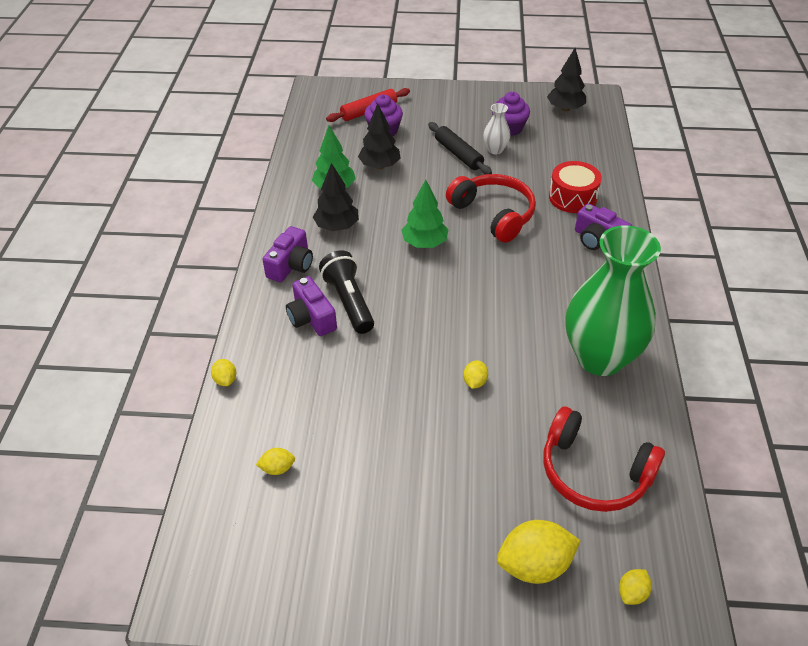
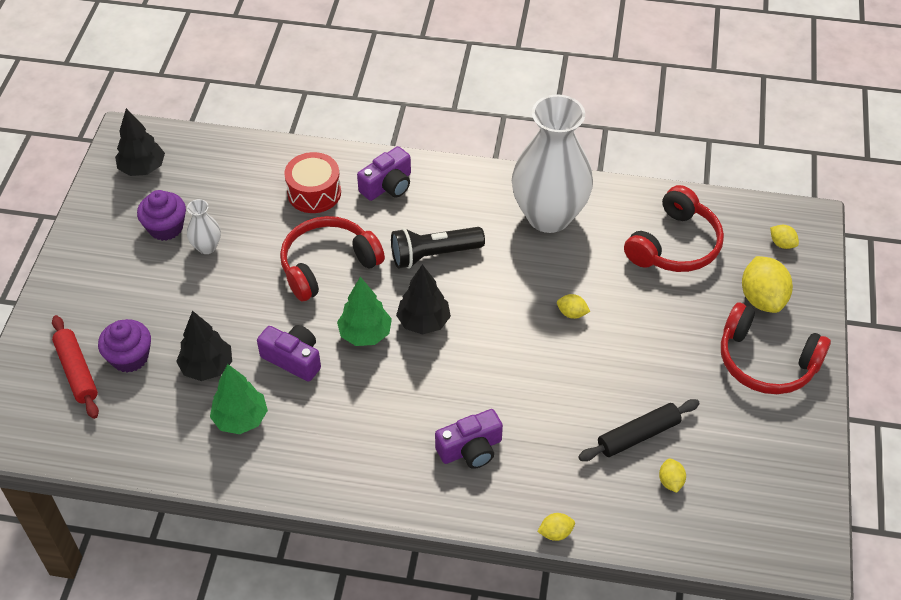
camera: 85 degrees left, 5 degrees up
purple camera [262,226,313,282] -> purple camera moved to [257,325,321,382]
black tree [313,163,359,231] -> black tree moved to [396,264,451,334]
black flashlight [319,250,374,334] -> black flashlight moved to [391,227,485,269]
black rolling pin [428,122,492,175] -> black rolling pin moved to [578,399,700,461]
green vase [566,225,661,376] -> white vase [512,94,593,233]
none -> red headphones [721,303,831,394]

